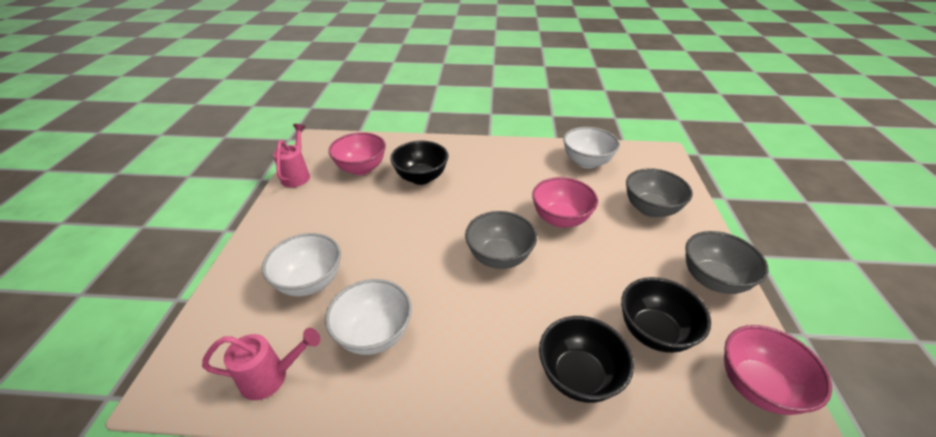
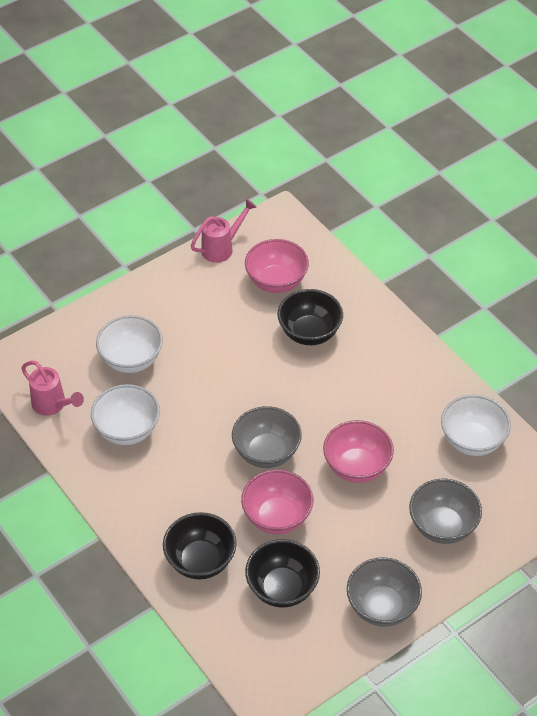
camera: 50 degrees right, 10 degrees up
pink bowl [724,325,832,415] -> pink bowl moved to [241,470,313,534]

